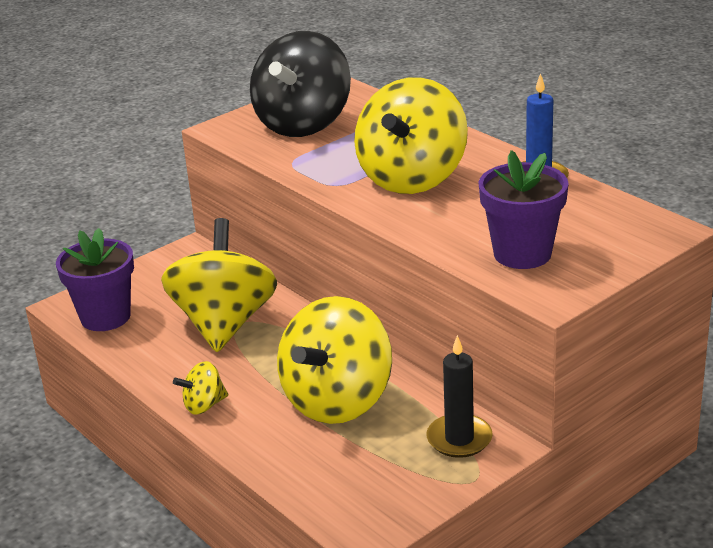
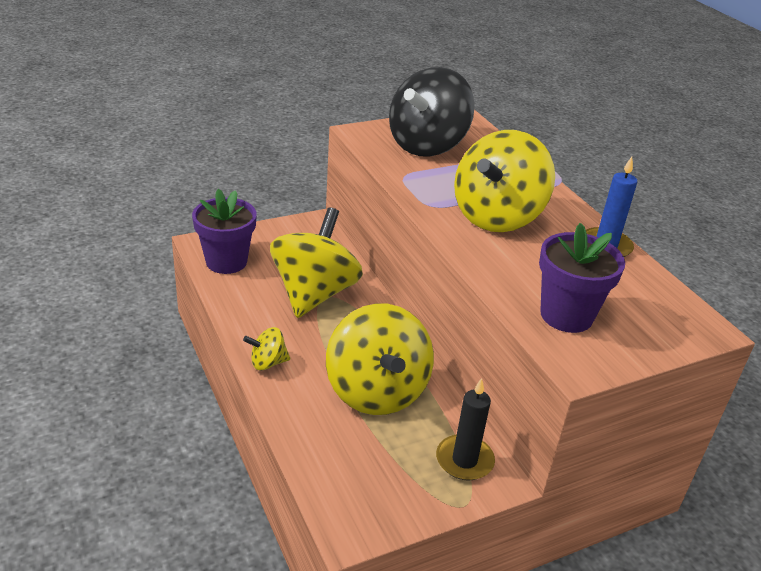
camera: 10 degrees right, 5 degrees up
yellow spinning top [277,296,392,424] -> yellow spinning top turned 60 degrees counterclockwise [326,303,434,415]

